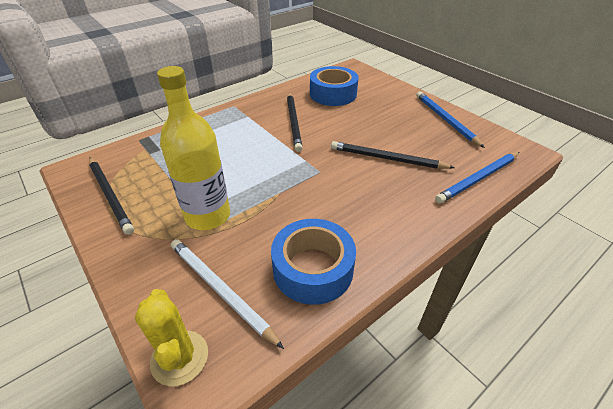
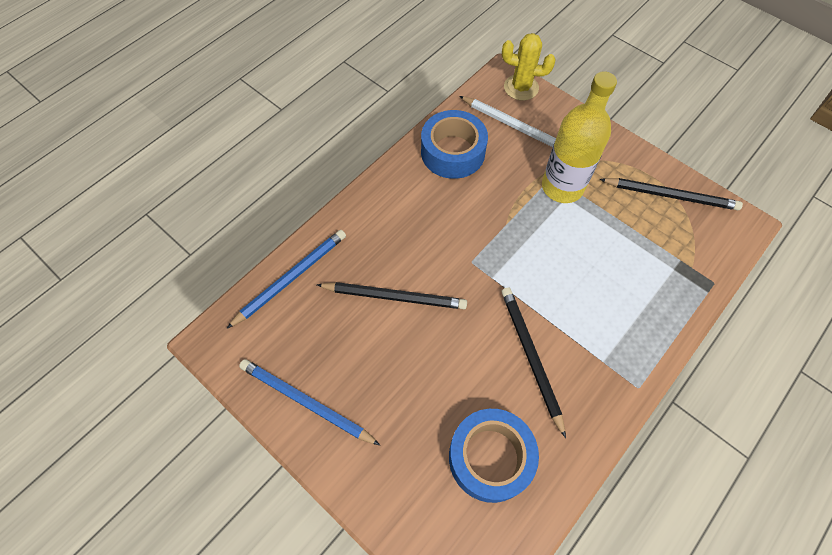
camera: 170 degrees right, 20 degrees up
black pencil [89,158,134,235] -> black pencil turned 150 degrees clockwise [599,178,743,210]
yellow cactus [135,289,208,386] -> yellow cactus turned 45 degrees counterclockwise [502,33,556,101]
blue pencil [416,91,485,148] -> blue pencil turned 150 degrees clockwise [239,359,380,445]

